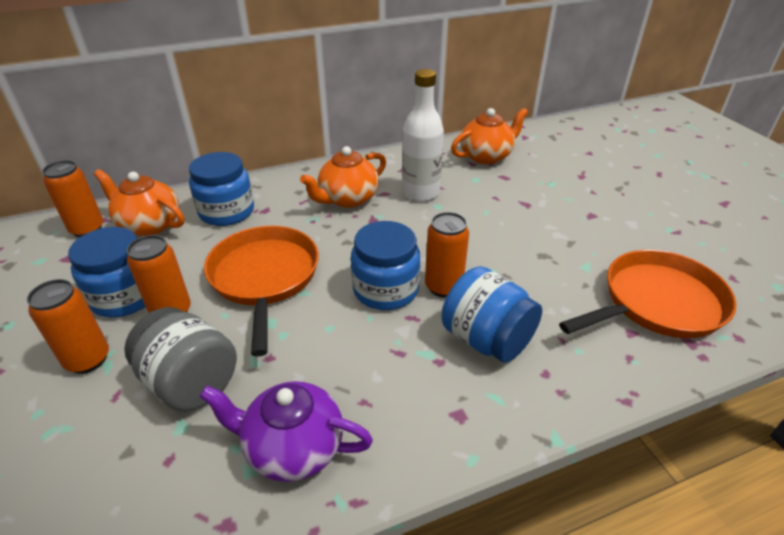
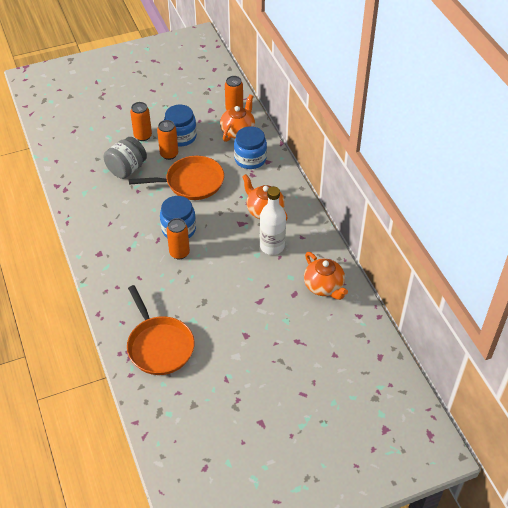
camera: 90 degrees right, 10 degrees up
purple teapot [199,381,373,482] -> none
blue jar [441,266,542,363] -> none

